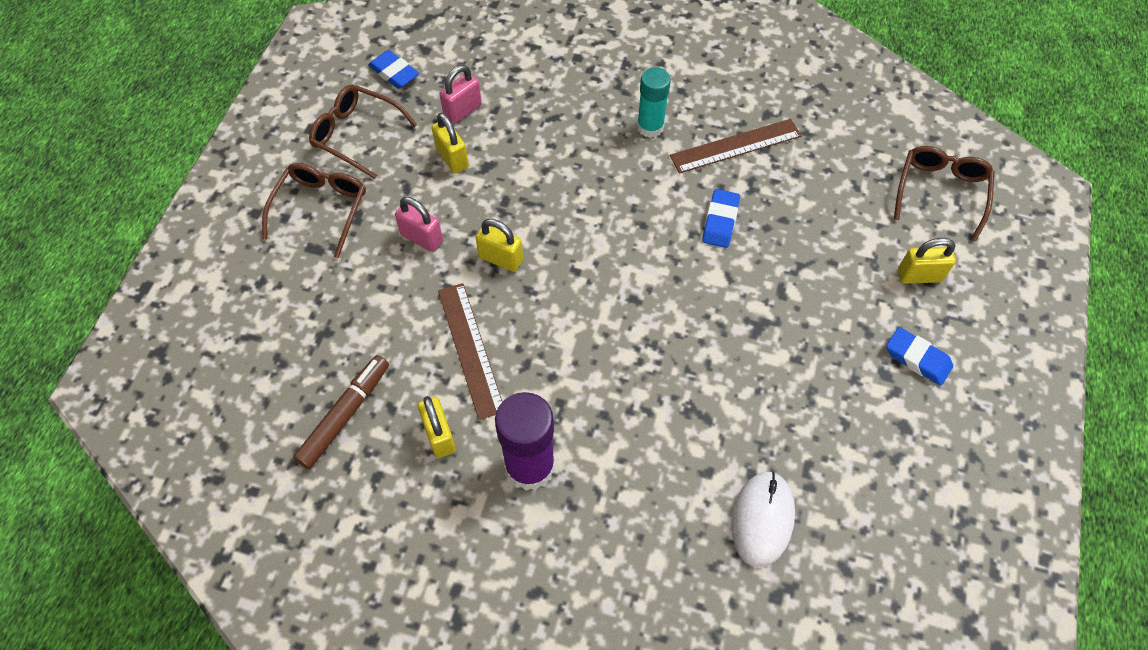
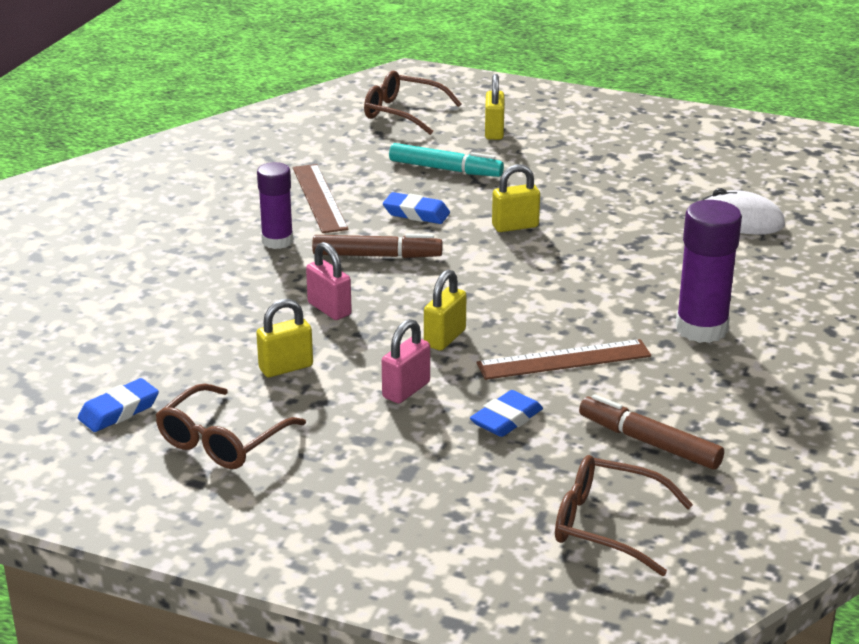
camera: 85 degrees left, 30 degrees down
brown glasses [262,163,366,258] -> brown glasses moved to [555,455,693,576]
yellow padlock [418,396,456,458] -> yellow padlock moved to [492,164,540,232]
pink padlock [440,65,482,124] -> pink padlock moved to [306,242,352,320]
turquoise glue stick [637,67,671,138] -> purple glue stick [257,162,293,249]
blue eraser [886,327,953,386] -> blue eraser moved to [470,390,543,437]
none -> brown marker [312,234,443,258]
none -> turquoise marker [389,143,504,177]

